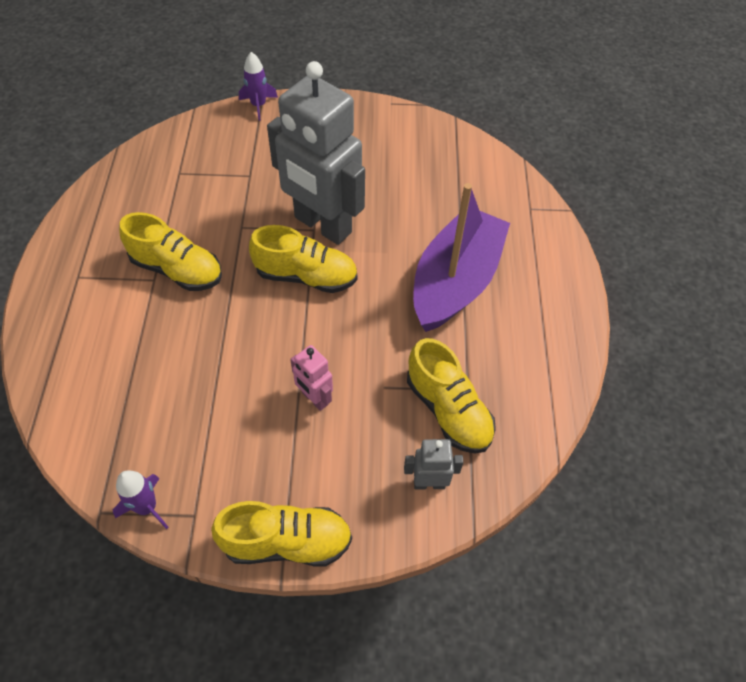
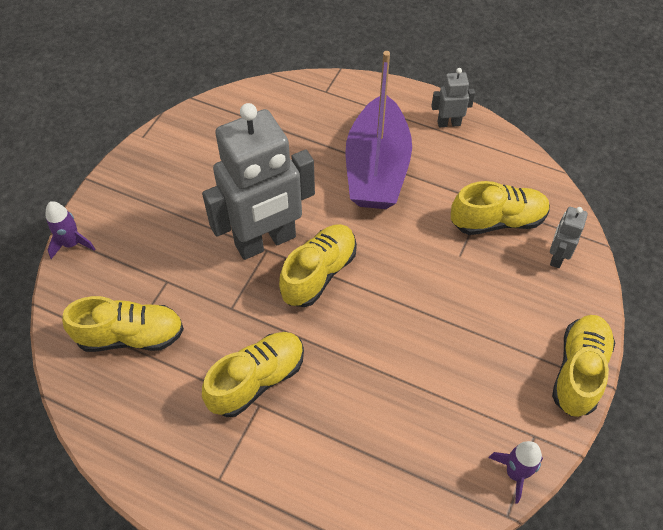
camera: 65 degrees left, 0 degrees up
pink robot [290,345,333,411] -> none
purple boat [413,183,510,332] -> purple boat turned 135 degrees counterclockwise [345,51,412,209]
none -> yellow shoe [62,296,184,352]
none -> grey robot [431,68,475,128]

